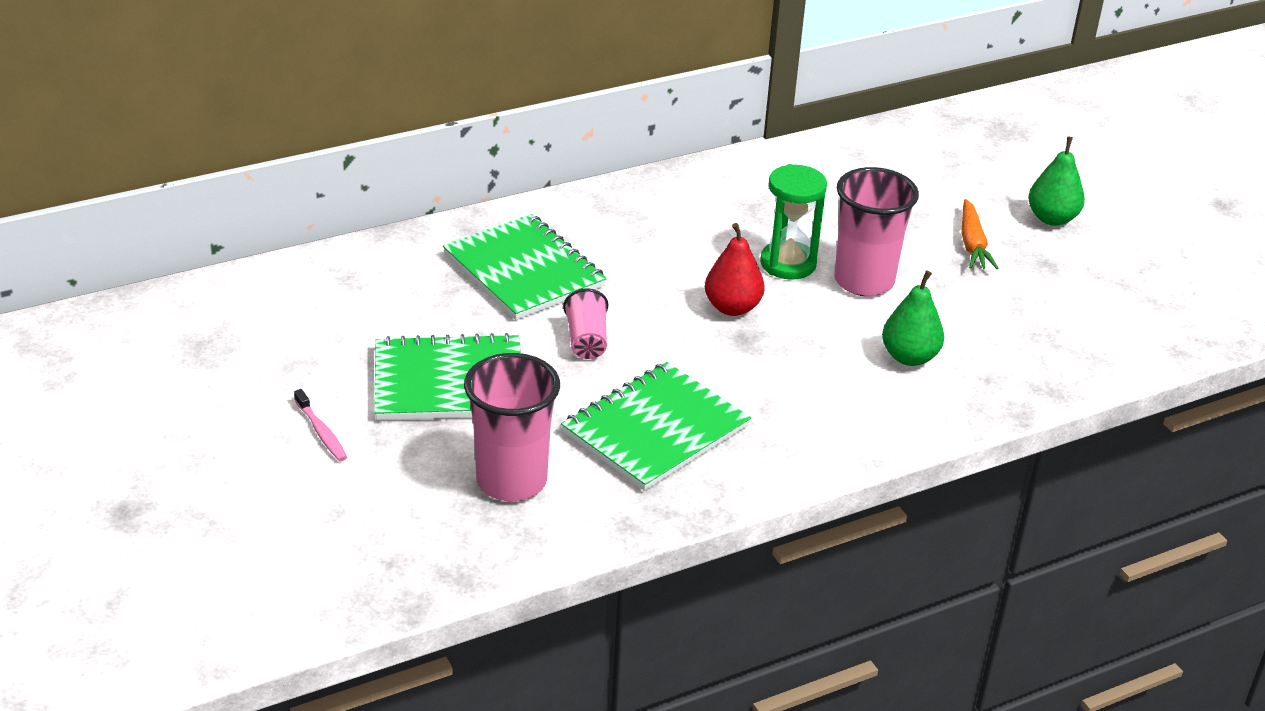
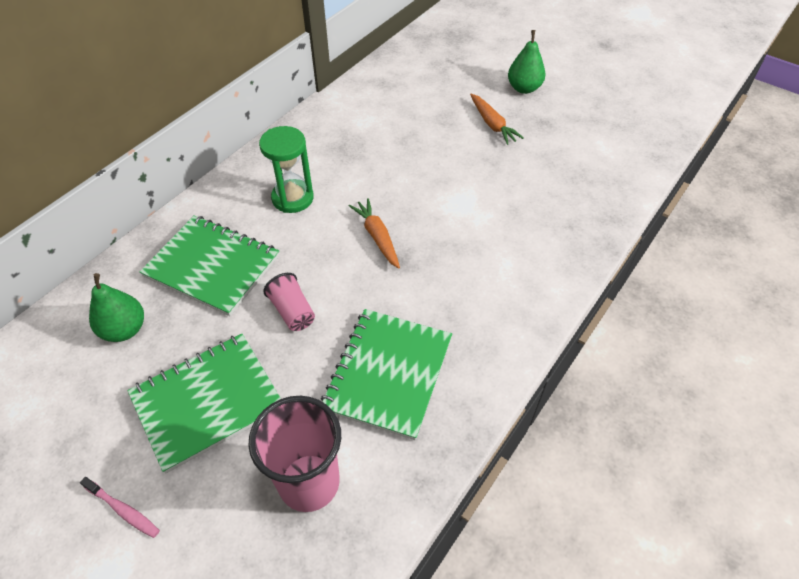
camera: 25 degrees left, 15 degrees up
red pear [705,223,765,316] -> orange carrot [349,198,400,269]
green hourglass [760,164,827,280] -> green hourglass moved to [259,126,314,213]
pink cup [834,167,919,296] -> none
green pear [882,270,944,366] -> green pear moved to [89,273,144,342]

